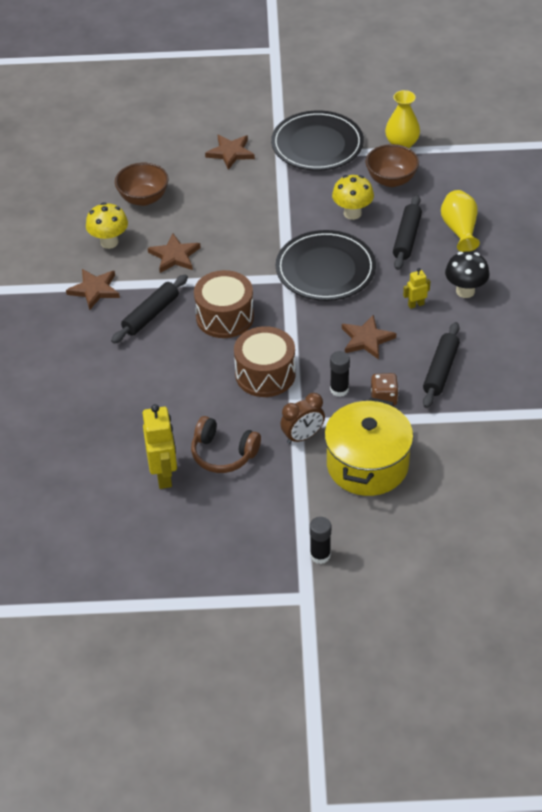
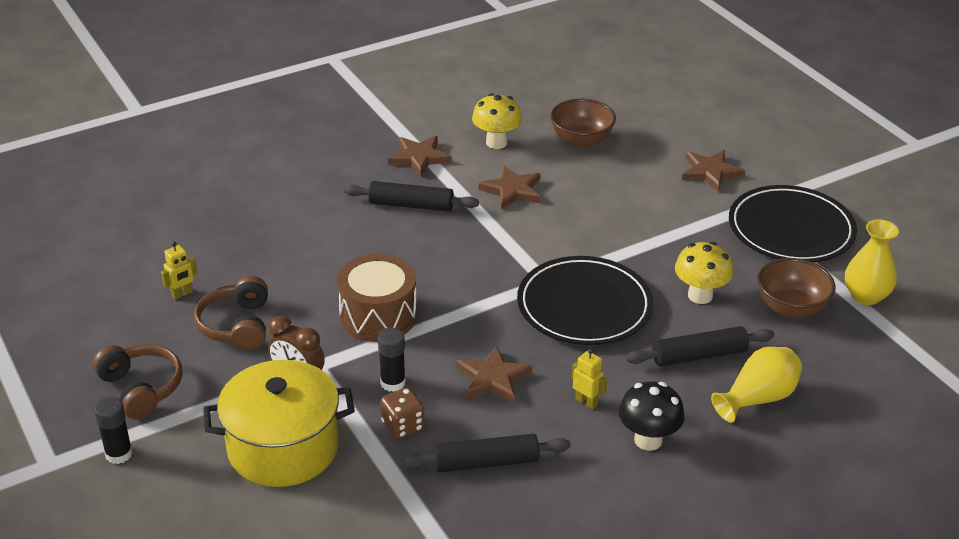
camera: 60 degrees right, 10 degrees down
yellow robot [143,404,177,489] -> yellow robot [161,242,198,300], size x0.52
brown drum [194,270,254,338] -> none
none -> brown headphones [92,344,182,419]

